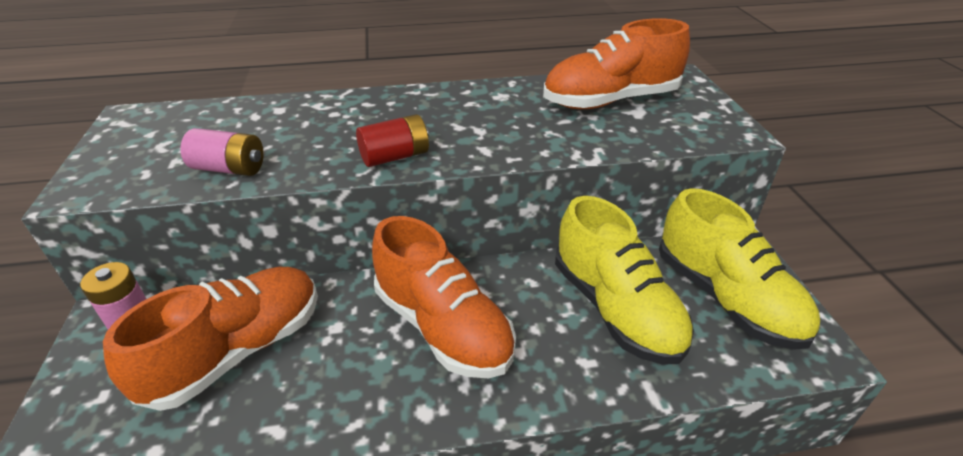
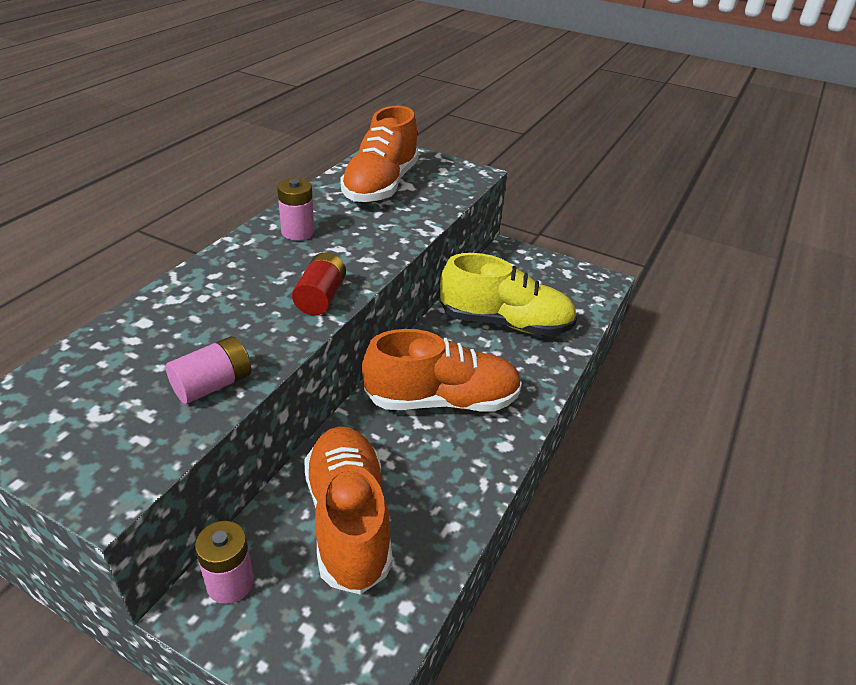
camera: 55 degrees left, 0 degrees up
yellow shoe [659,188,820,350] -> none
none -> pink battery [277,178,314,240]

